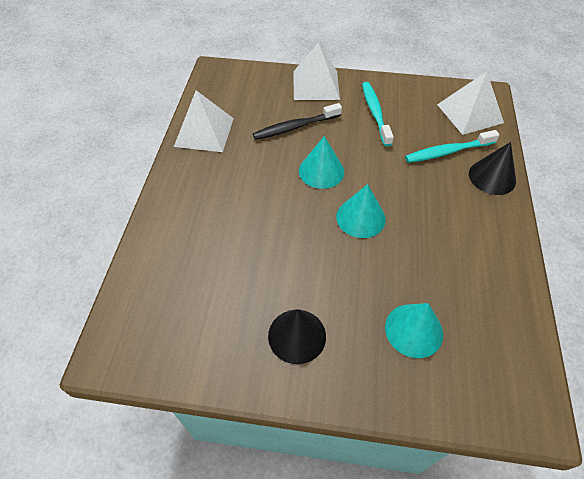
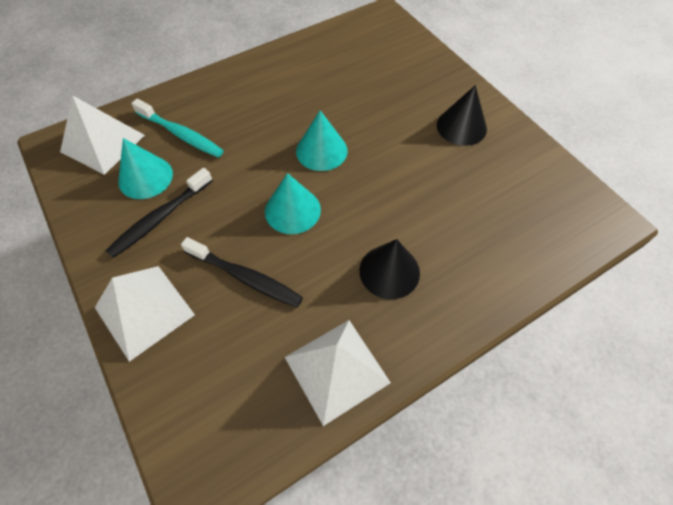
camera: 130 degrees left, 5 degrees up
turquoise toothbrush [362,82,394,146] -> black toothbrush [106,168,213,258]
turquoise cone [385,303,443,358] -> turquoise cone moved to [118,138,173,199]
black cone [469,142,516,195] -> black cone moved to [359,239,420,299]

